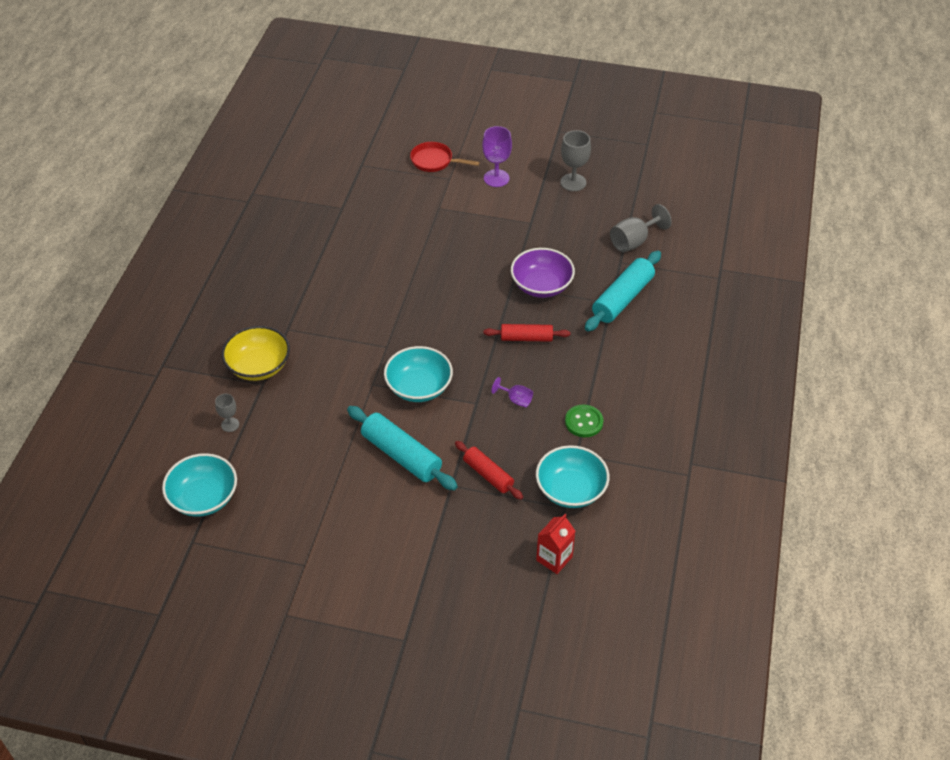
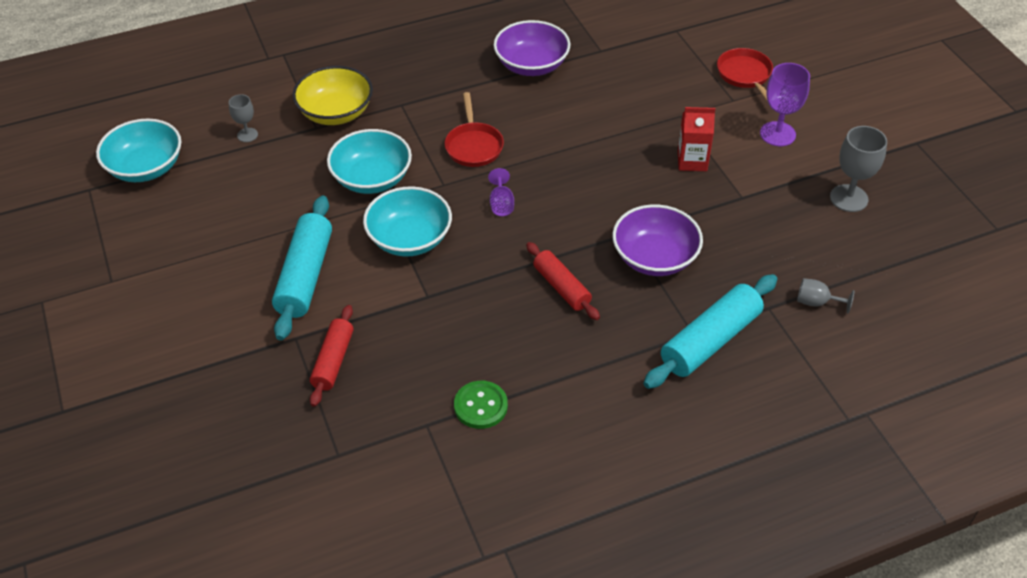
camera: 55 degrees right, 0 degrees up
purple goblet [491,377,533,407] -> purple goblet moved to [488,168,514,216]
turquoise bowl [536,445,609,508] -> turquoise bowl moved to [327,129,412,194]
red carton [536,514,575,574] -> red carton moved to [678,107,715,171]
turquoise rolling pin [585,251,661,332] -> turquoise rolling pin turned 45 degrees counterclockwise [643,274,777,389]
grey goblet [610,204,672,252] -> grey goblet [797,278,854,313], size x0.58
none -> red pan [445,92,504,167]
none -> purple bowl [494,20,571,76]

